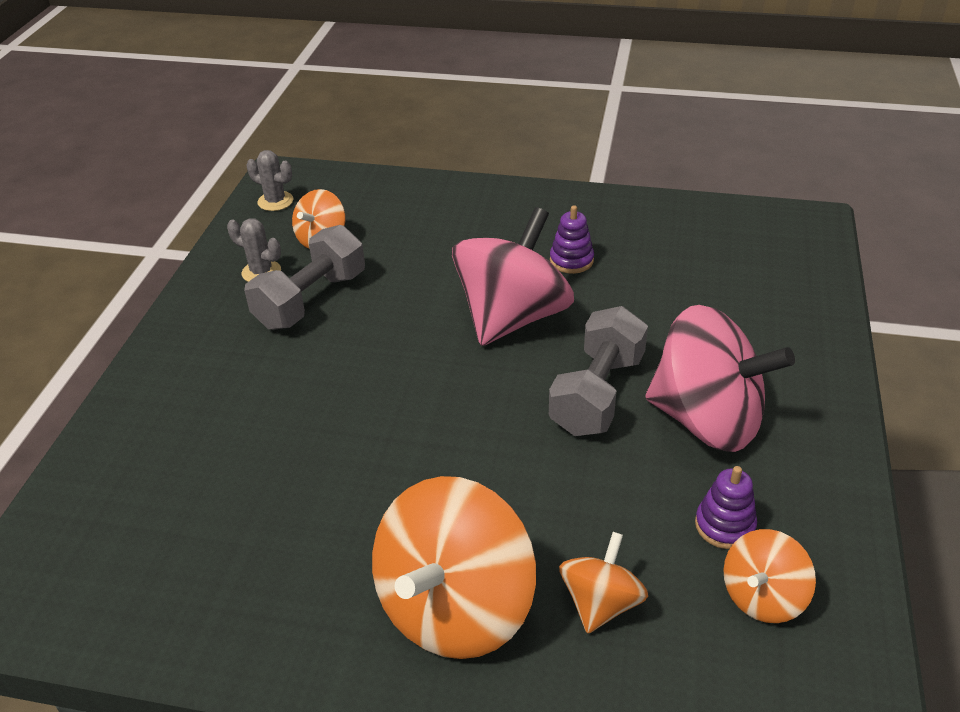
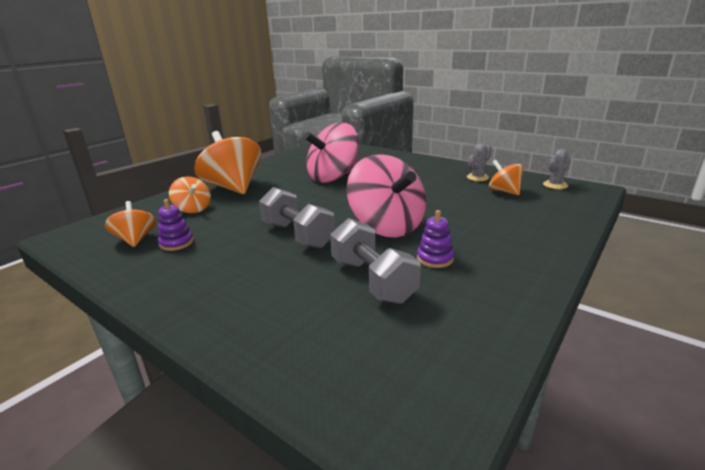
camera: 115 degrees right, 15 degrees down
grey dumbbell [244,225,365,330] -> grey dumbbell moved to [330,218,421,304]
pink spinning top [645,305,795,452] -> pink spinning top moved to [304,123,359,183]

